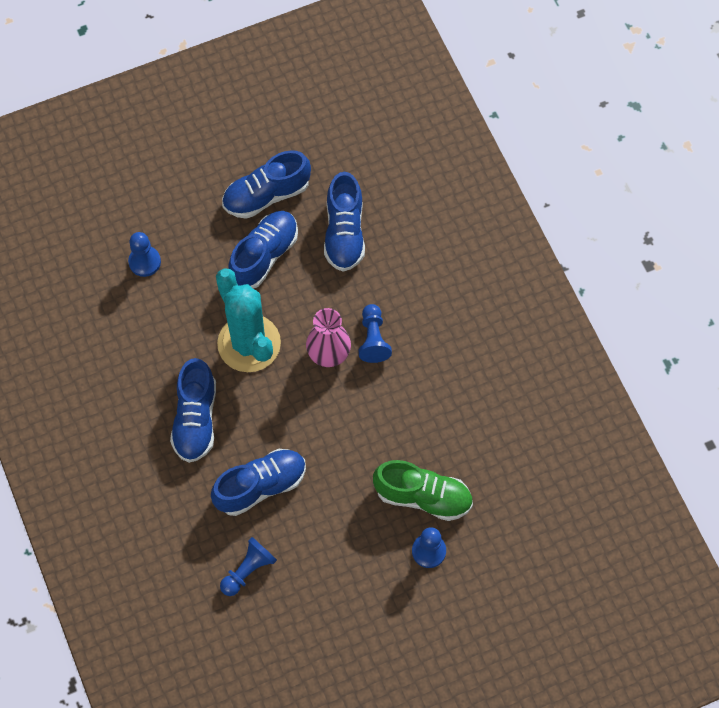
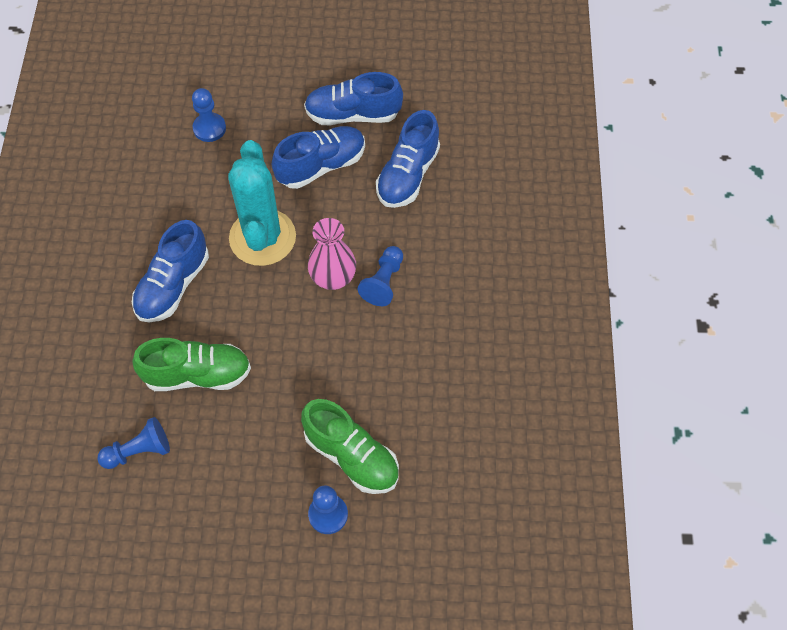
camera: 25 degrees right, 5 degrees down
blue shoe [211,449,306,516] -> green shoe [132,338,251,391]

